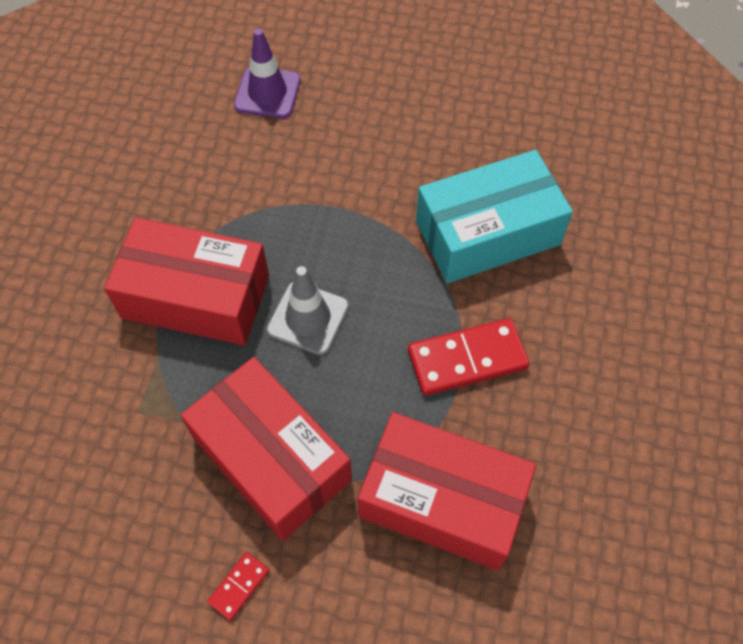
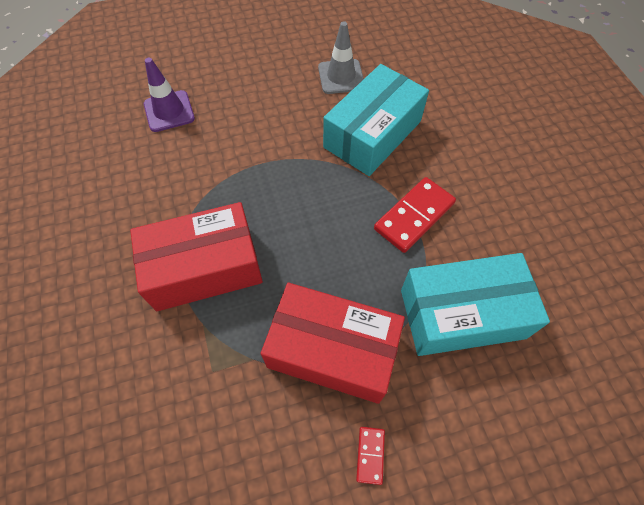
camera: 30 degrees left, 0 degrees up
grey traffic cone [266,266,349,356] -> grey traffic cone moved to [318,21,364,94]
red box [358,412,536,570] -> turquoise box [401,253,550,356]

